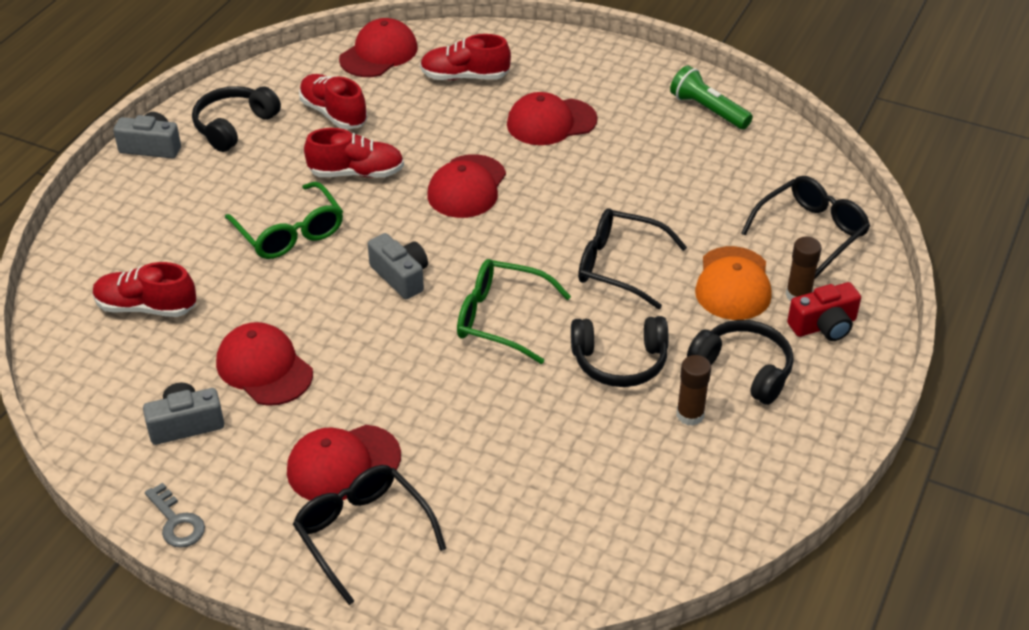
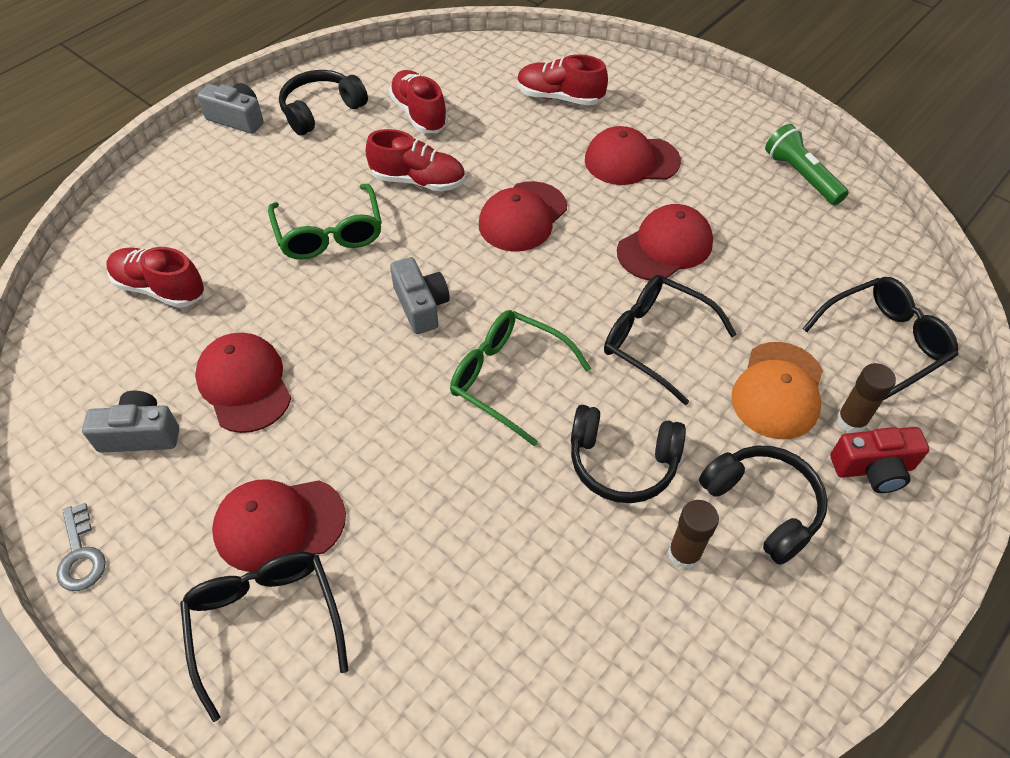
camera: 15 degrees right, 10 degrees up
red cap [339,18,418,77] -> red cap moved to [617,204,713,280]

